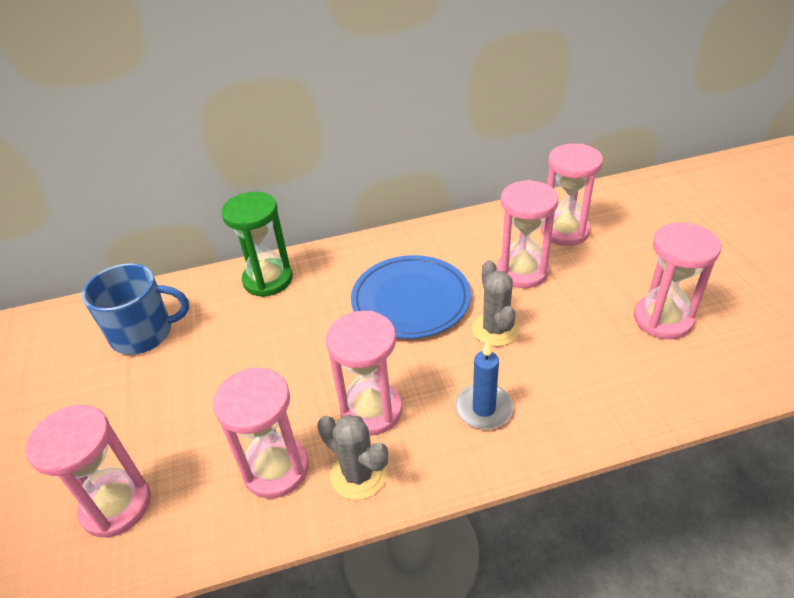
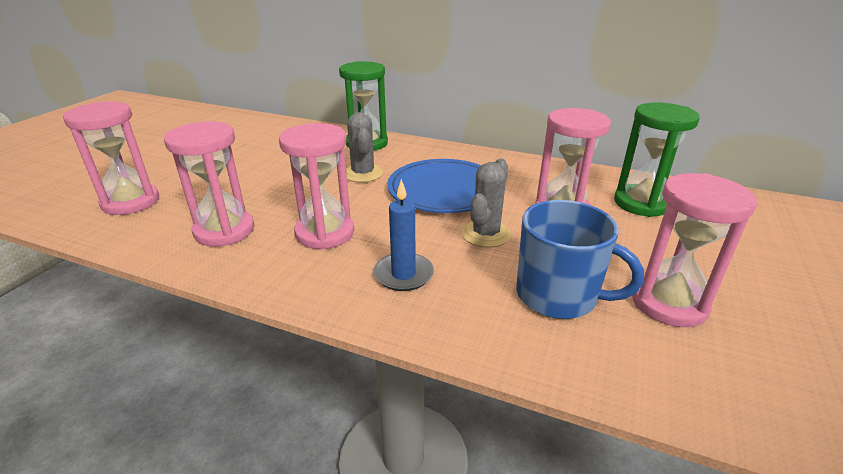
camera: 35 degrees right, 10 degrees down
blue mug [82,263,189,355] -> blue mug moved to [517,200,644,319]
grey cactus [317,414,388,500] -> grey cactus moved to [346,112,383,183]
pink hourglass [541,144,603,246] -> green hourglass [614,102,700,217]

